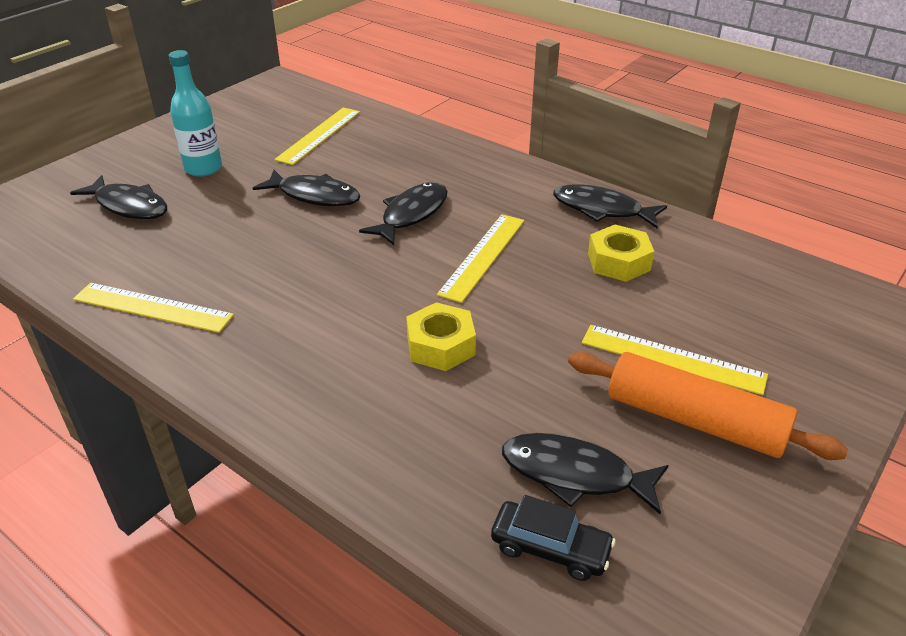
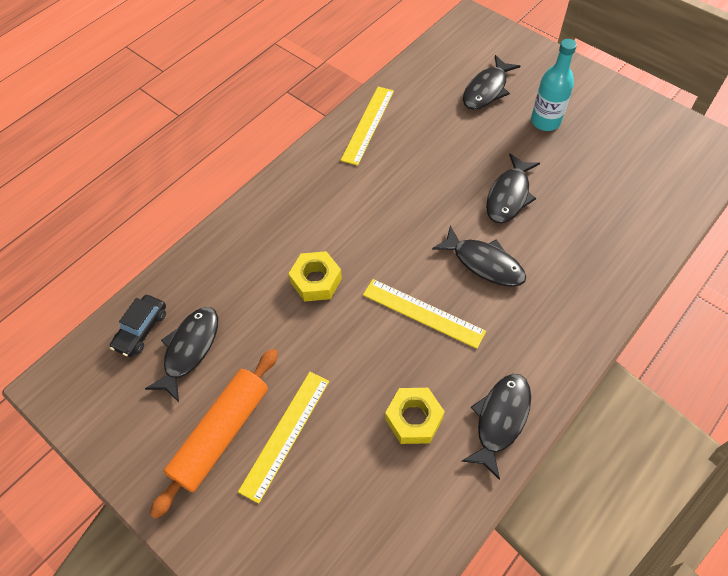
camera: 95 degrees right, 20 degrees up
yellow ruler [274,108,360,165] -> none

